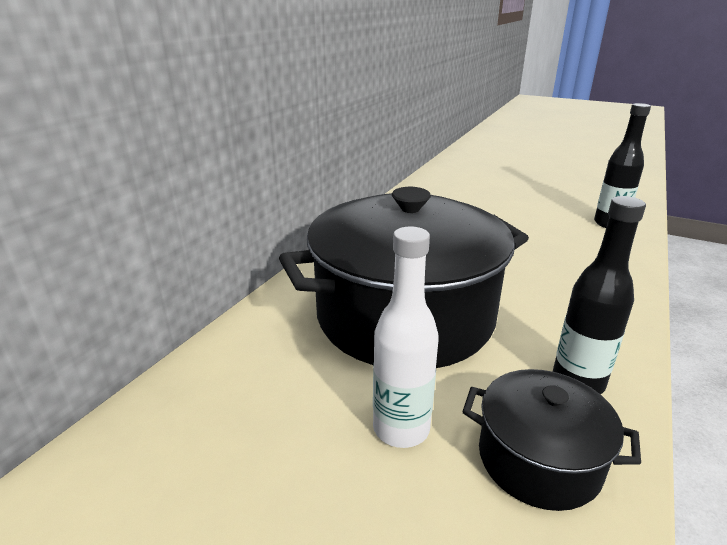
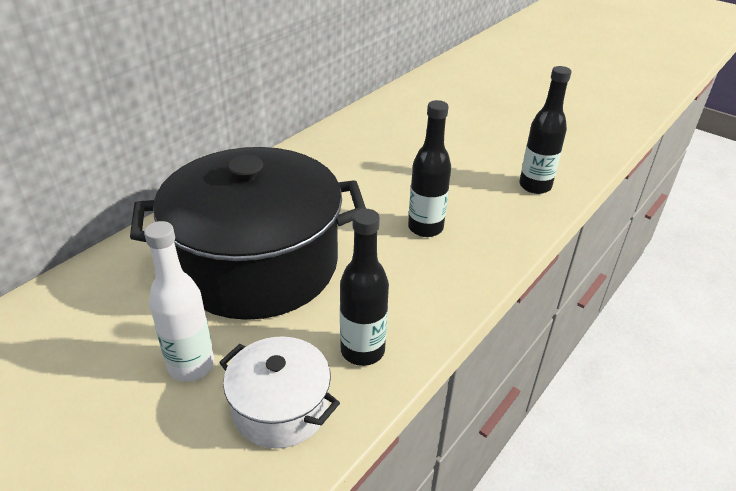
camera: 10 degrees right, 10 degrees up
black pot [462,369,641,511] -> white pot [219,336,340,449]
none -> black bottle [408,100,451,237]

